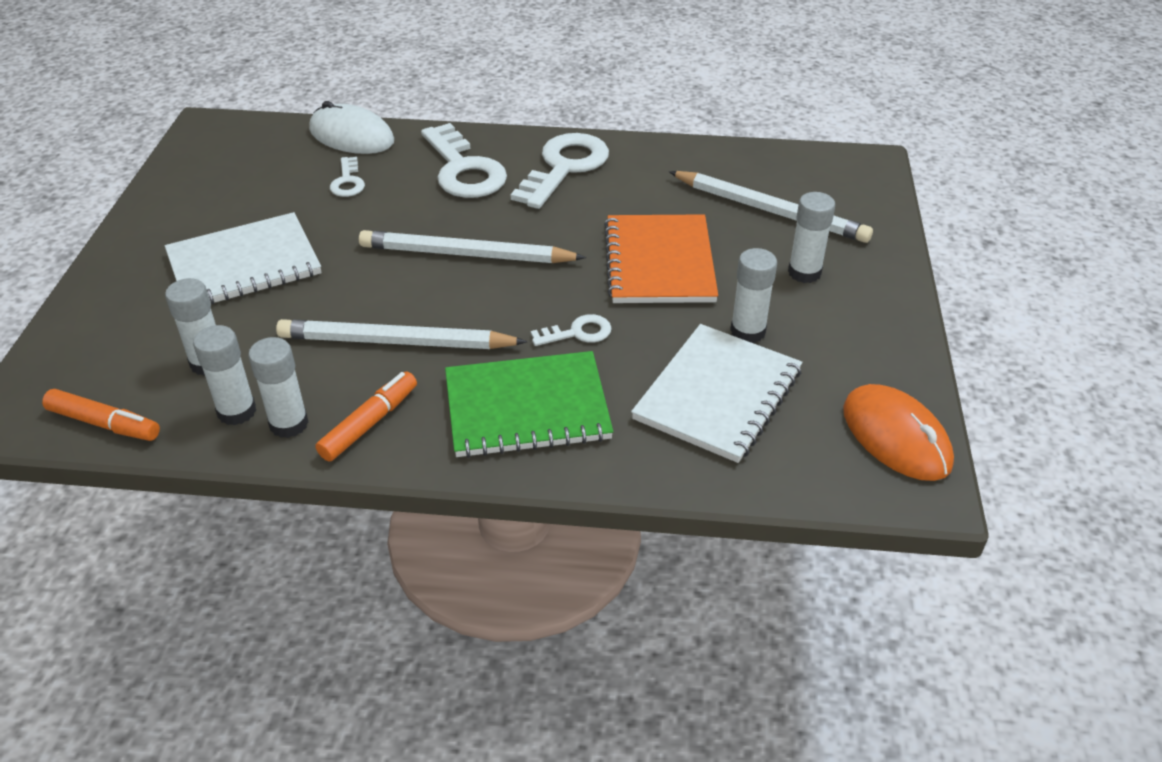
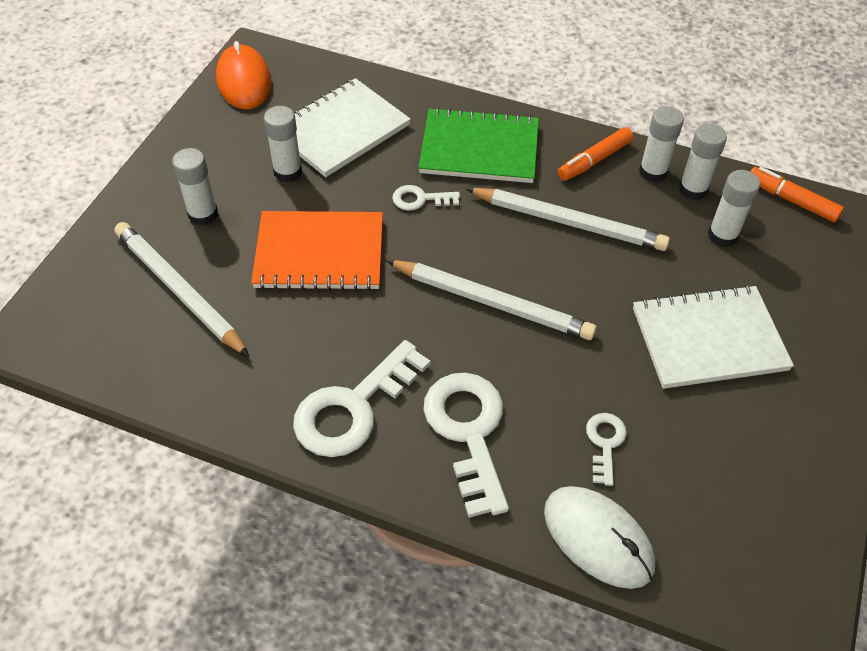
camera: 165 degrees left, 10 degrees up
orange notebook [604,214,718,303] -> orange notebook turned 75 degrees clockwise [251,211,383,291]

